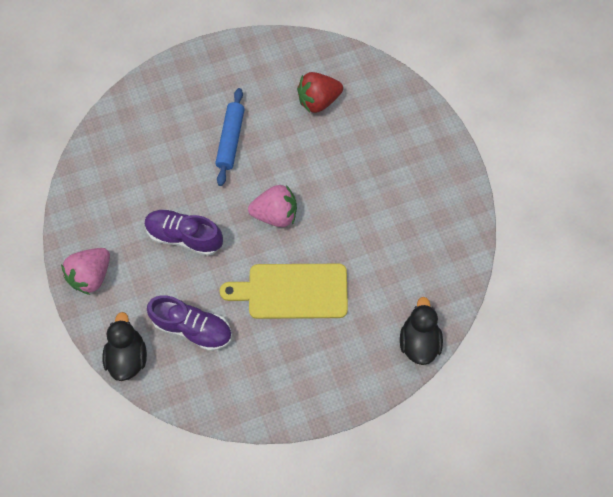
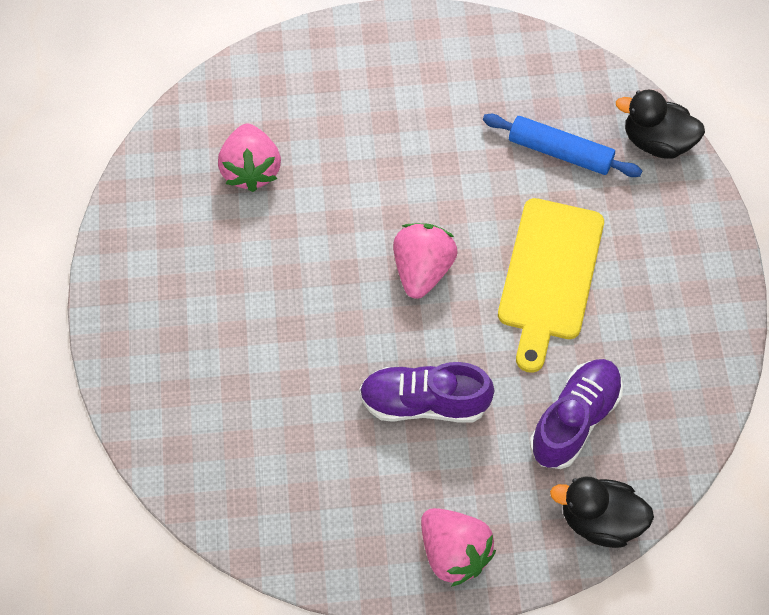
camera: 75 degrees left, 5 degrees down
purple shoe [145,209,223,256] -> purple shoe turned 60 degrees clockwise [359,362,494,423]
blue rolling pin [215,88,245,186] -> blue rolling pin moved to [483,114,642,177]
red strawberry [297,72,343,113] -> pink strawberry [218,124,281,192]

